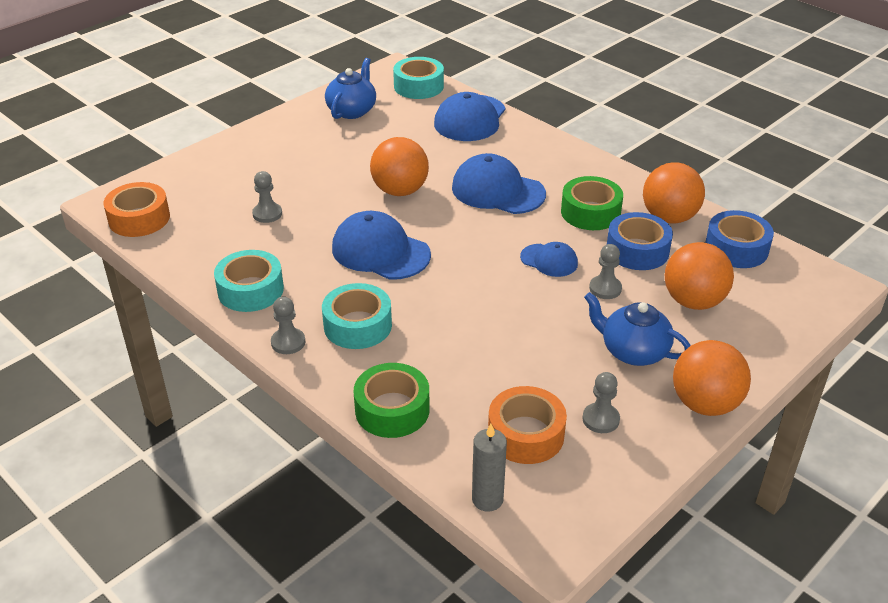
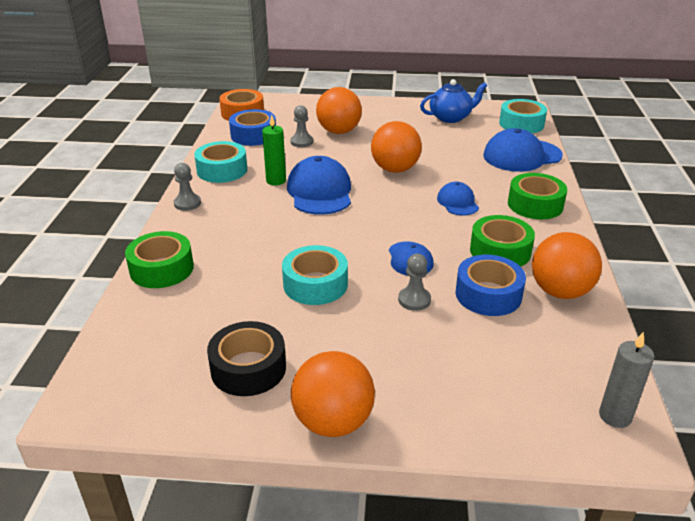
camera: 50 degrees right, 5 degrees down
turquoise tape [322,283,392,349] -> turquoise tape moved to [282,245,348,305]
blue cap [452,153,546,214] -> blue cap [437,182,479,216], size x0.56
grey candle [472,423,507,512] -> grey candle moved to [599,332,654,428]
orange tape [488,386,567,464] -> none
grey pawn [582,372,620,433] -> black tape [207,321,286,396]
blue teapot [584,292,691,366] -> none
orange ball [665,242,734,310] -> orange ball moved to [316,87,362,134]
blue tape [705,210,774,268] -> blue tape moved to [229,109,276,146]
none -> green candle [262,115,286,185]
none -> green tape [508,173,567,219]

